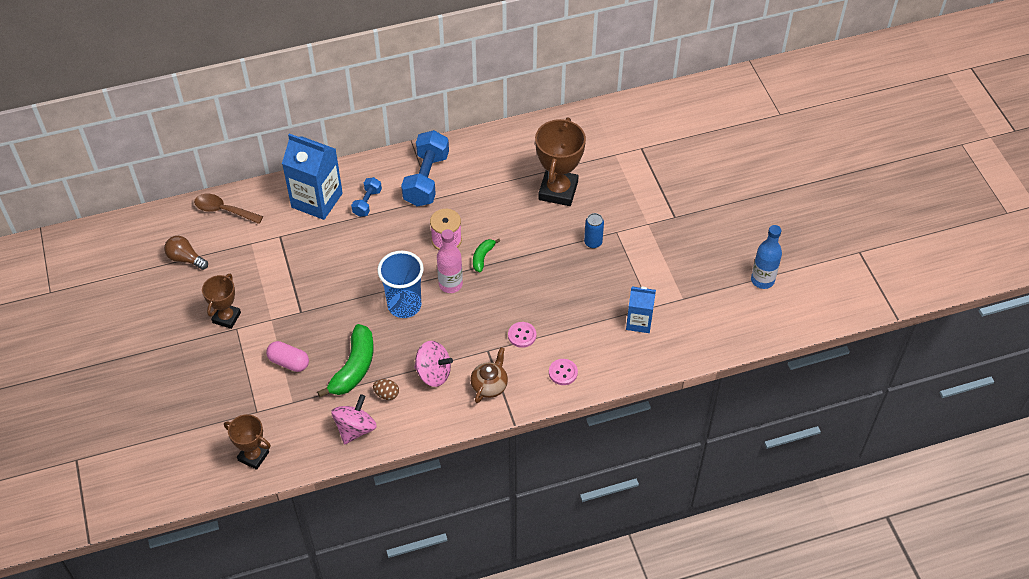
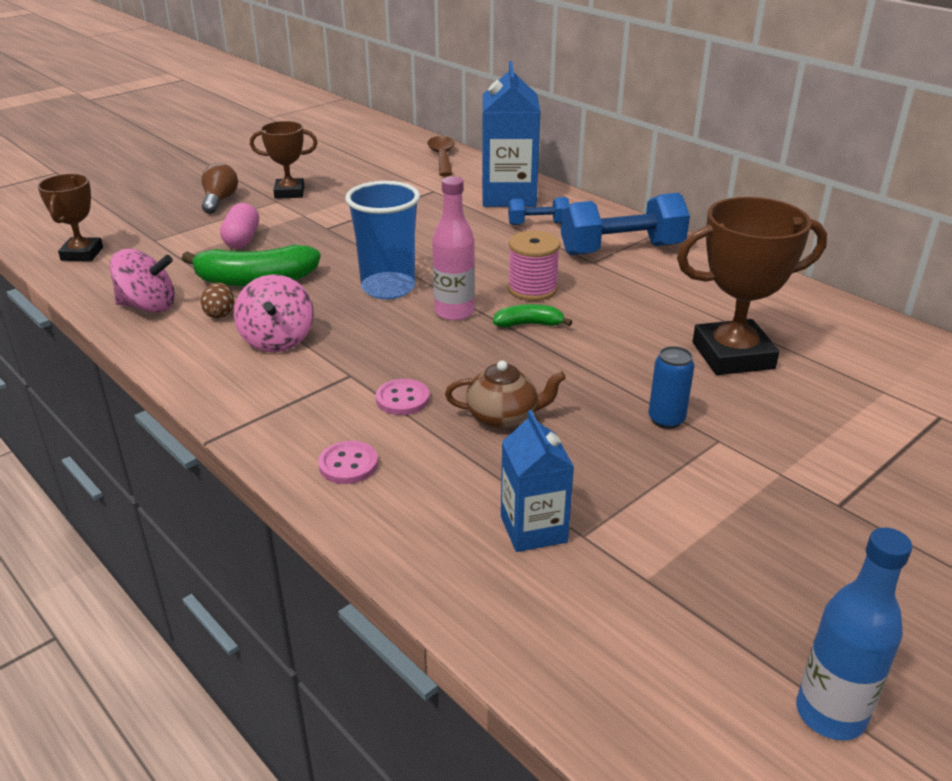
camera: 65 degrees right, 20 degrees down
brown light bulb [164,236,208,270] -> brown light bulb moved to [202,163,238,214]
brown teapot [470,347,508,403] -> brown teapot moved to [445,361,566,429]

